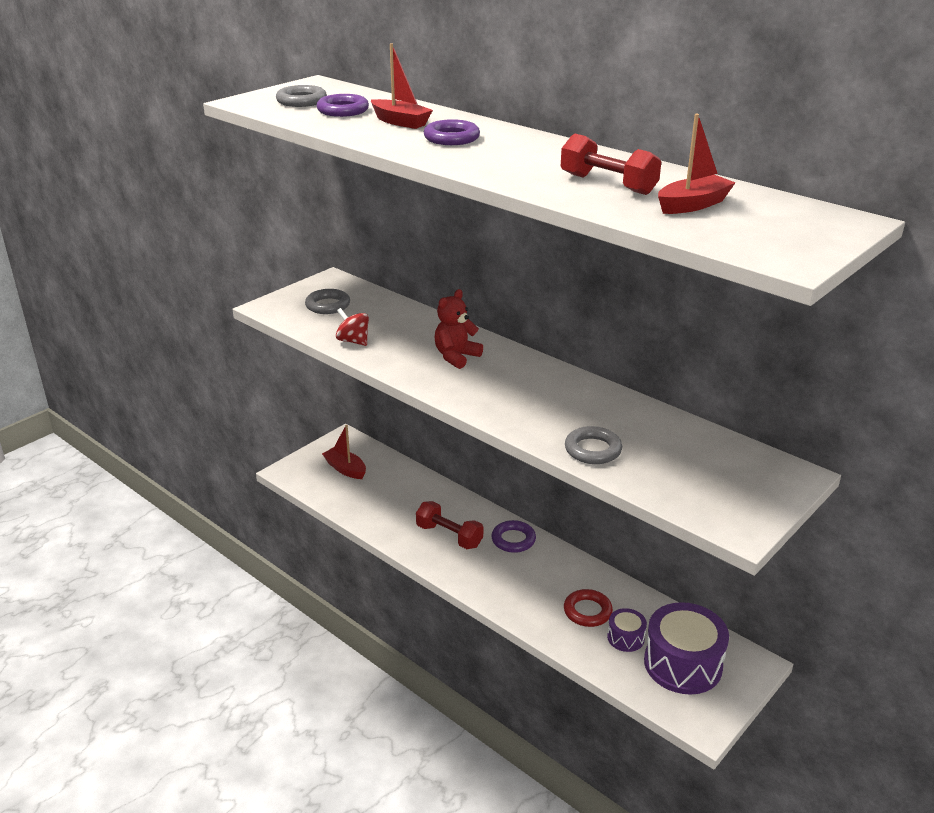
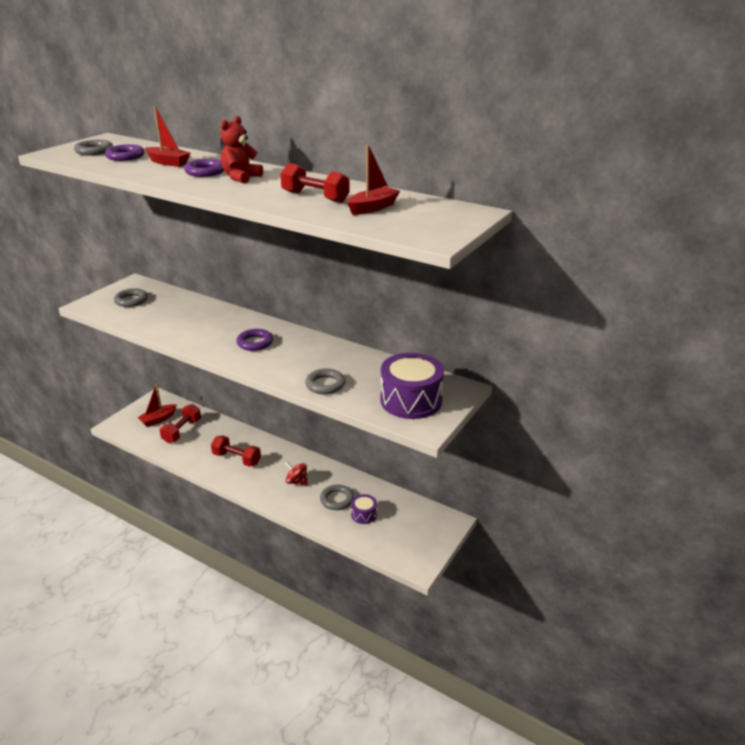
camera: 10 degrees left, 0 degrees up
red boat [322,425,366,479] -> red boat turned 75 degrees counterclockwise [137,384,177,427]
red spinning top [336,308,369,346] -> red spinning top moved to [285,461,308,486]
red teddy bear [435,289,483,369] -> red teddy bear moved to [221,116,263,184]
purple ring [491,520,536,553] -> purple ring moved to [236,329,273,351]
red ring [564,589,613,627] -> grey ring [320,485,354,510]
purple drum [644,602,729,694] -> purple drum moved to [380,353,444,419]
none -> red dumbbell [160,404,201,443]

